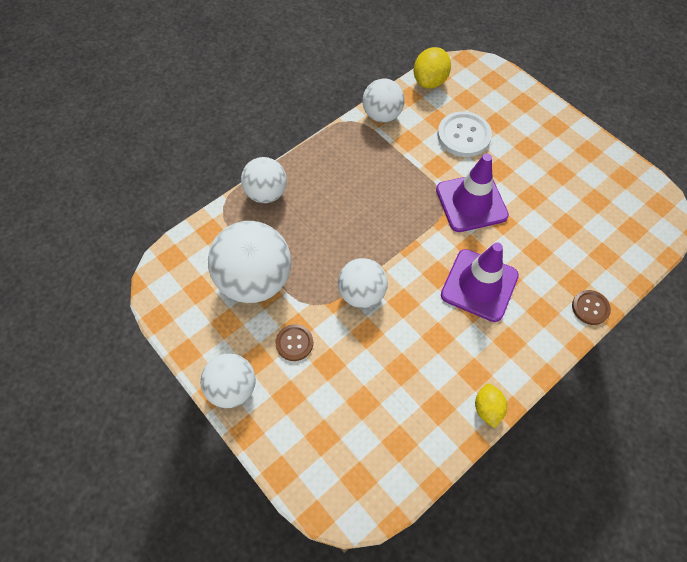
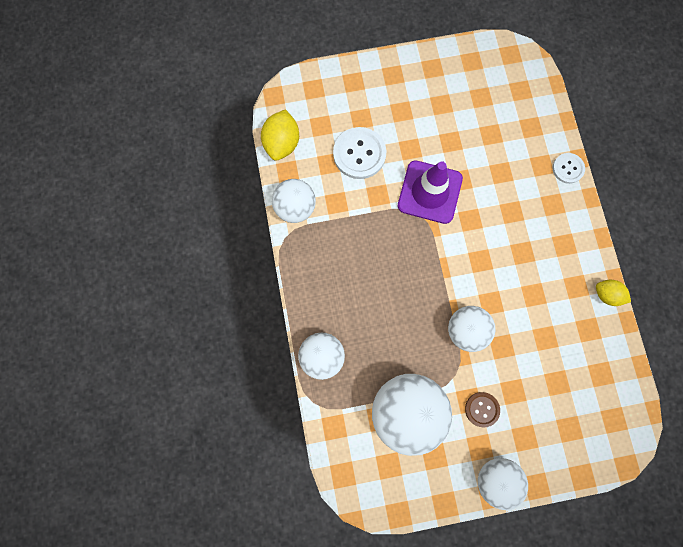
camera: 60 degrees left, 15 degrees up
yellow lemon [414,47,451,89] -> yellow lemon turned 45 degrees clockwise [261,109,299,161]
purple traffic cone [441,242,519,322] -> none
brown button [572,290,611,325] -> white button [553,153,585,184]

